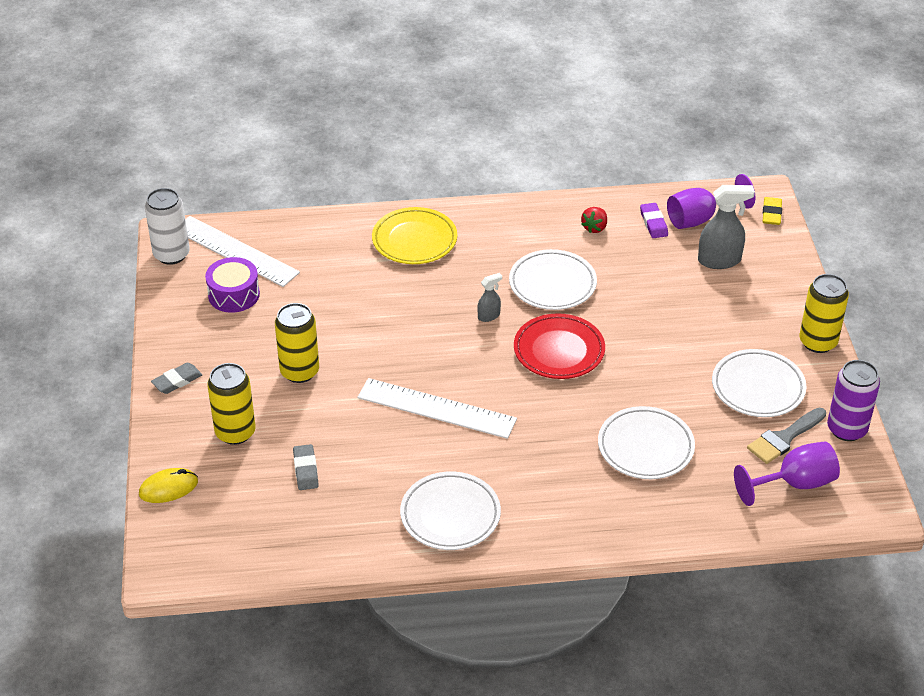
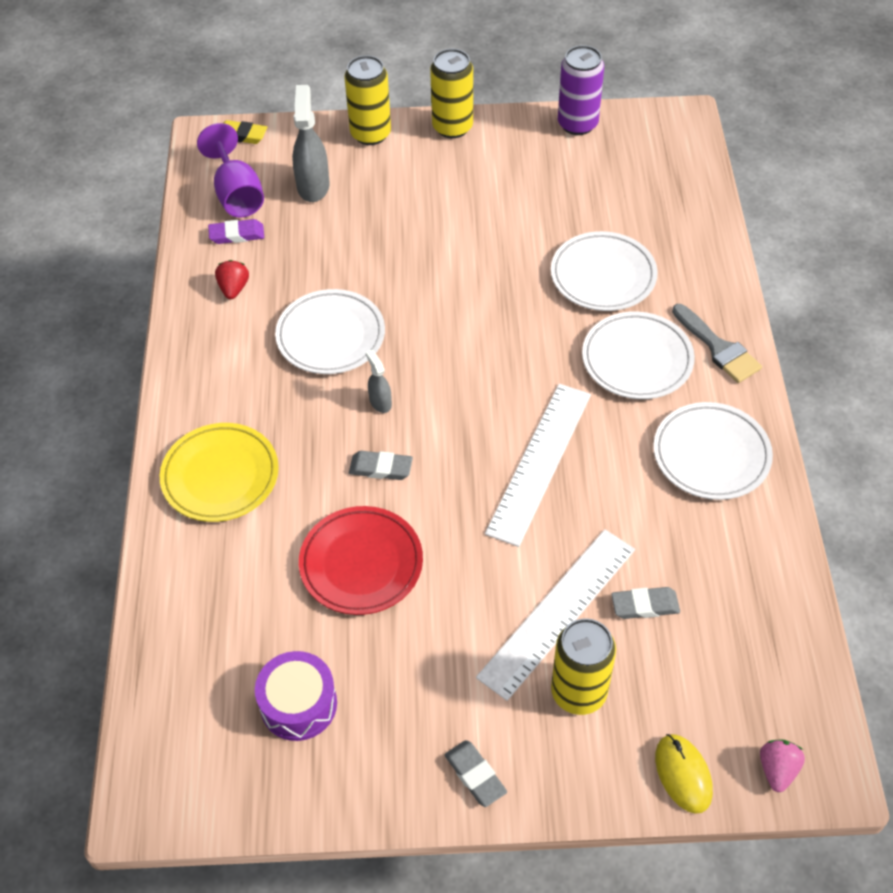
camera: 85 degrees left, 10 degrees up
white can [145,188,190,265] -> none
white ruler [185,216,300,287] -> white ruler moved to [476,529,635,701]
yellow can [275,303,319,383] -> yellow can moved to [344,55,391,145]
red plate [514,313,605,379] -> red plate moved to [299,506,423,615]
red strawberry [581,207,607,233] -> red strawberry turned 120 degrees counterclockwise [215,260,249,299]
white plate [712,349,806,417] -> white plate moved to [582,311,695,399]
purple goblet [734,441,840,506] -> none
grey brush [747,408,826,464] -> grey brush moved to [672,304,762,383]
none -> grey eraser [349,451,413,480]
none -> pink strawberry [760,740,805,792]

